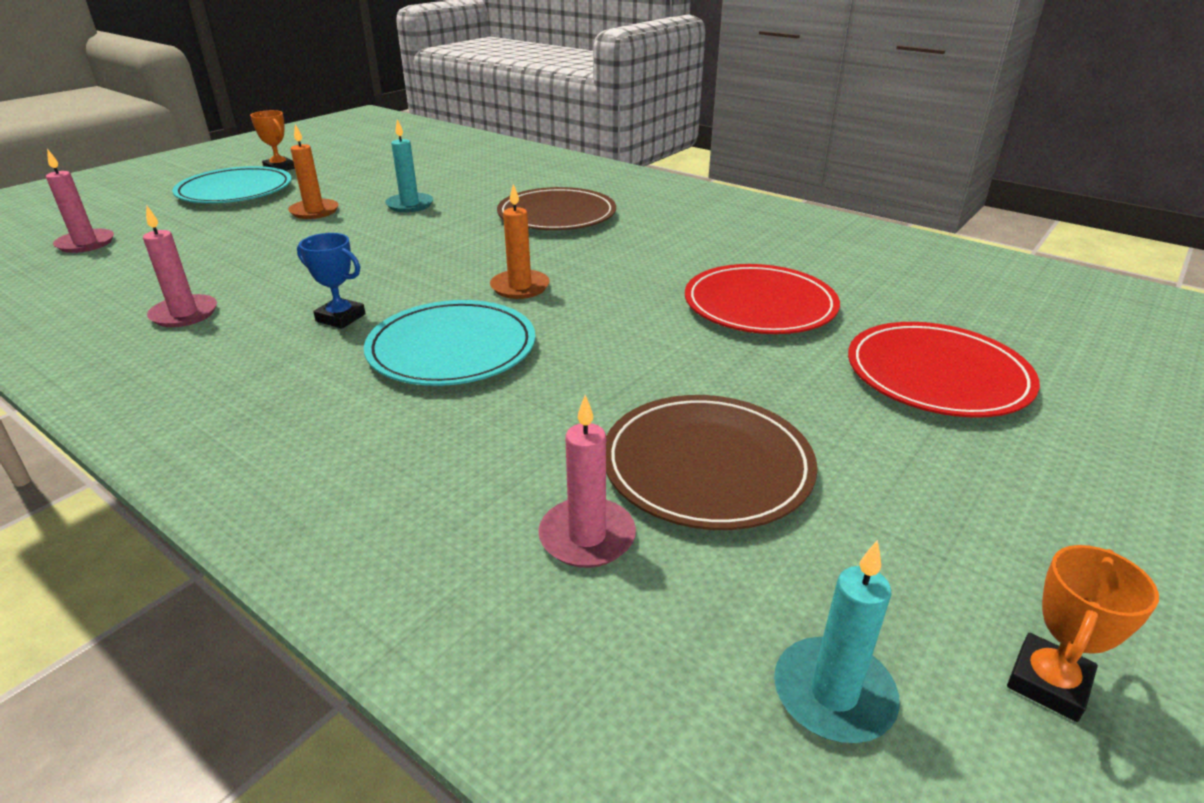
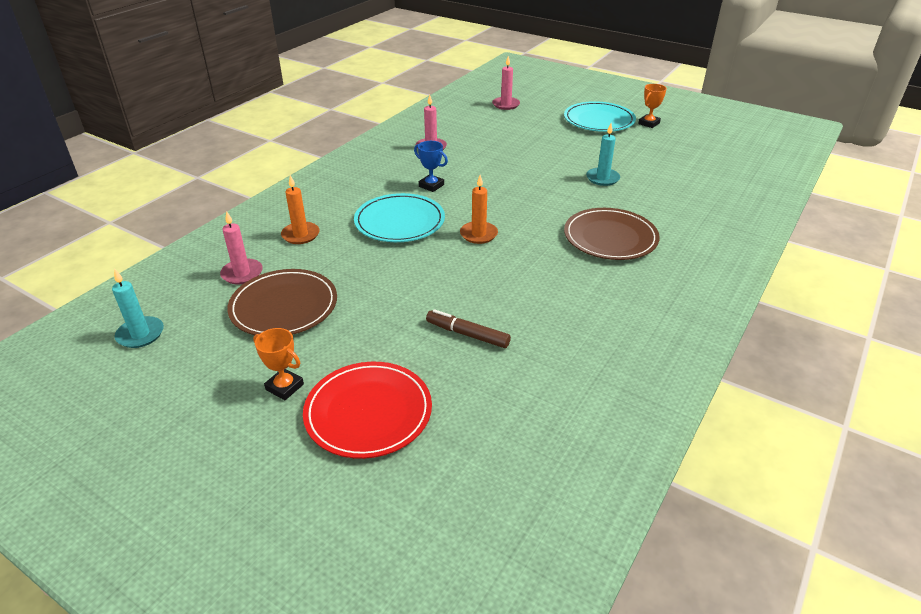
camera: 85 degrees right, 5 degrees up
orange candle [288,124,339,219] -> orange candle moved to [281,175,320,244]
blue trophy [297,233,365,329] -> blue trophy turned 75 degrees counterclockwise [414,141,448,192]
red plate [685,264,840,334] -> brown marker [426,309,511,348]
orange trophy [1007,545,1159,722] -> orange trophy moved to [253,328,304,400]

